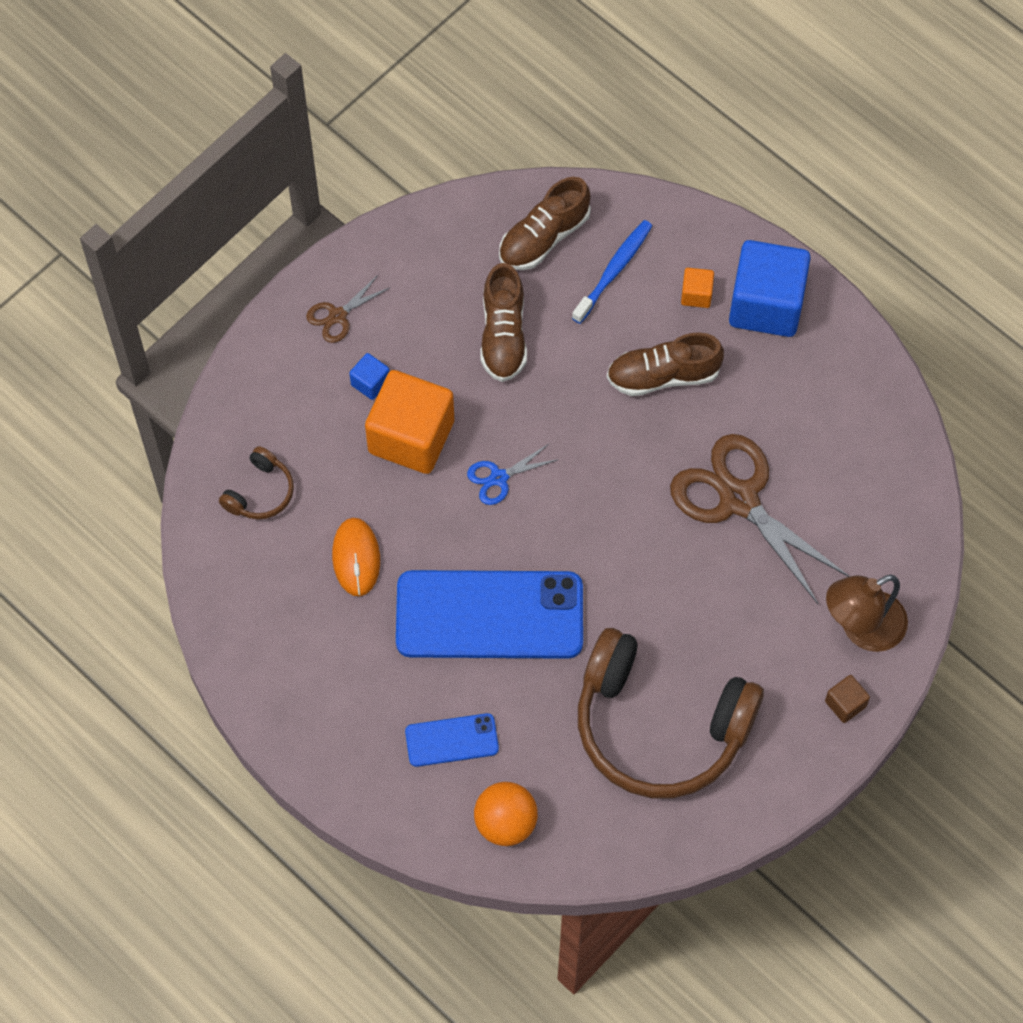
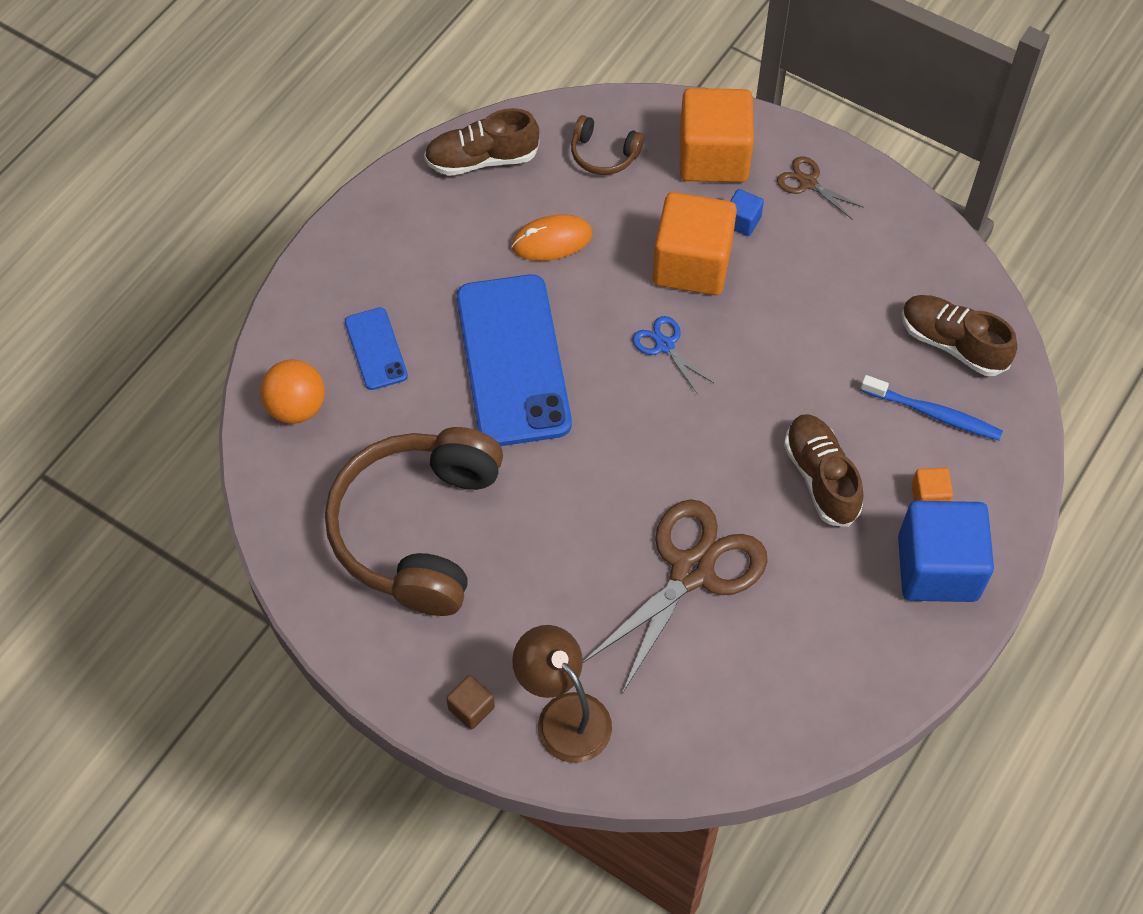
camera: 80 degrees right, 5 degrees down
brown shoe [480,263,527,382] -> brown shoe moved to [424,108,539,176]
none -> orange cube [680,88,754,182]

